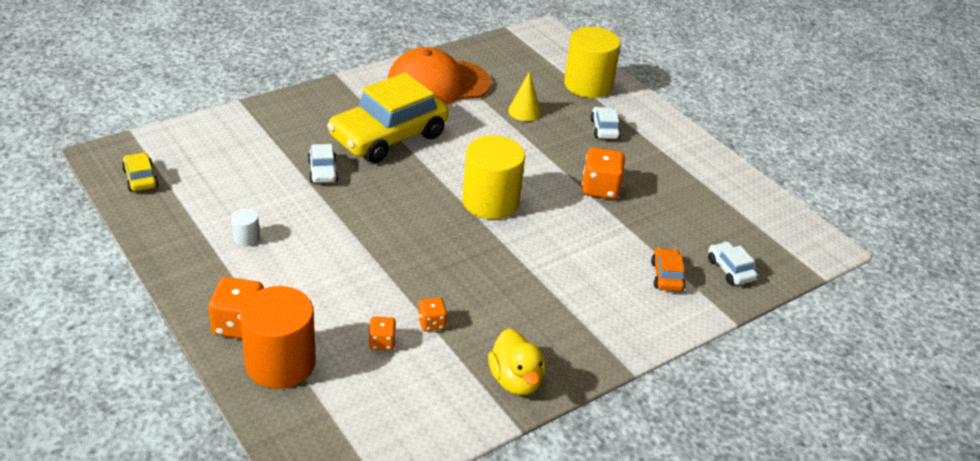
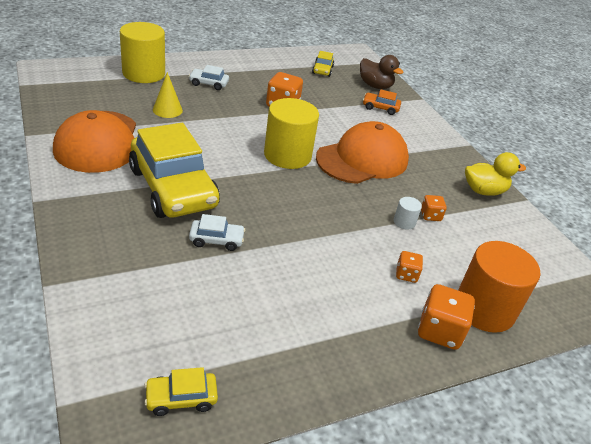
camera: 80 degrees left, 0 degrees up
white cylinder [231,208,260,246] -> white cylinder moved to [394,197,422,230]
orange dice [368,317,396,350] -> orange dice moved to [396,251,423,283]
white car [708,241,757,285] -> brown duck [360,55,403,89]
none -> yellow car [312,51,334,77]
none -> orange cap [316,121,409,184]

